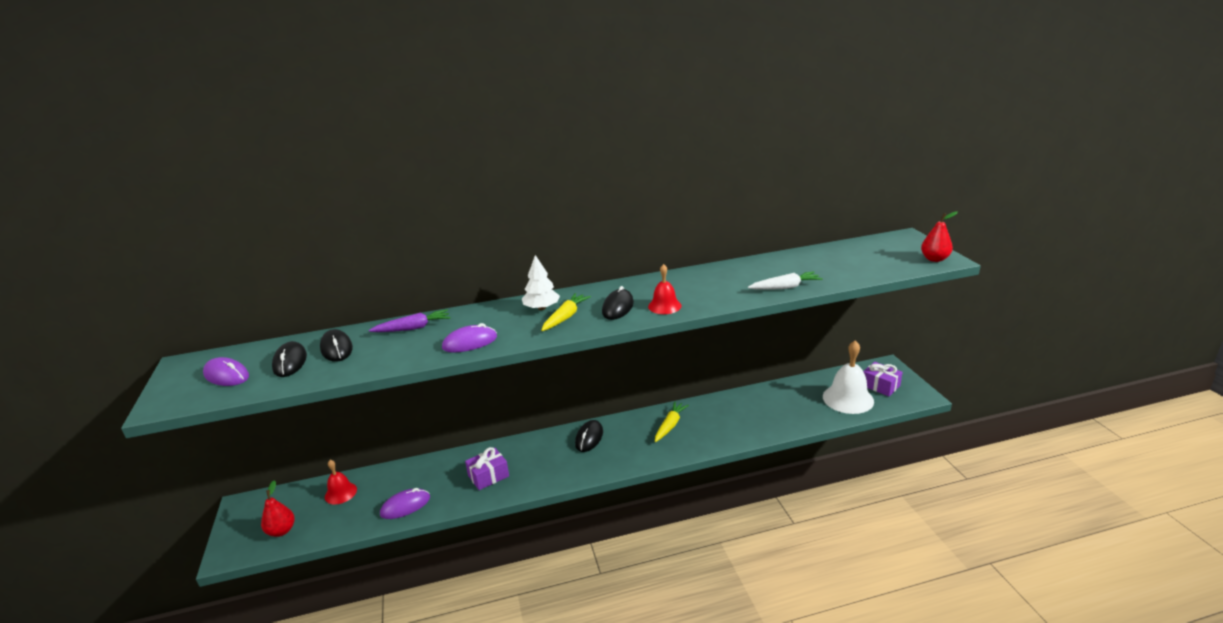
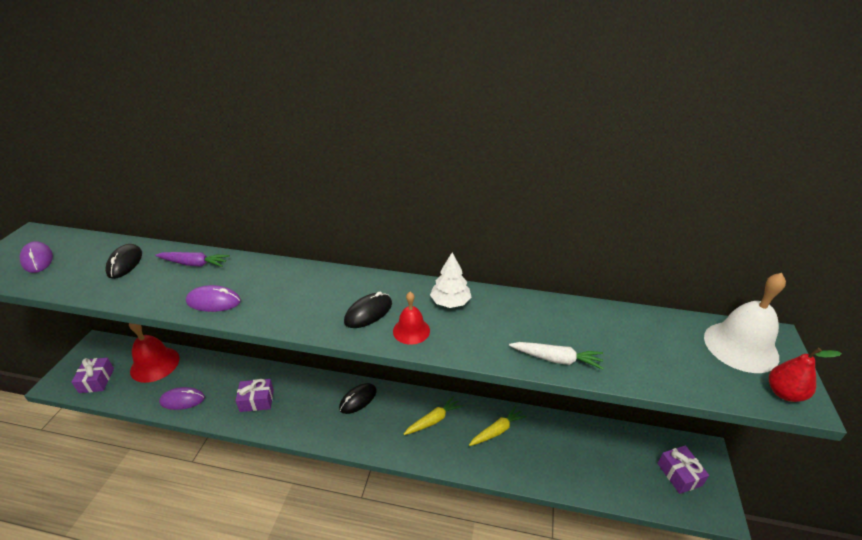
camera: 25 degrees right, 10 degrees up
red pear [261,480,295,537] -> purple gift [71,358,114,393]
black mouse [272,341,307,377] -> none
red bell [325,460,357,505] -> red bell [129,323,180,383], size x1.77
white tree [522,255,560,310] -> white tree moved to [430,253,471,308]
yellow carrot [541,293,591,331] -> yellow carrot moved to [469,406,527,446]
white bell [823,340,874,414] -> white bell moved to [704,273,786,373]

